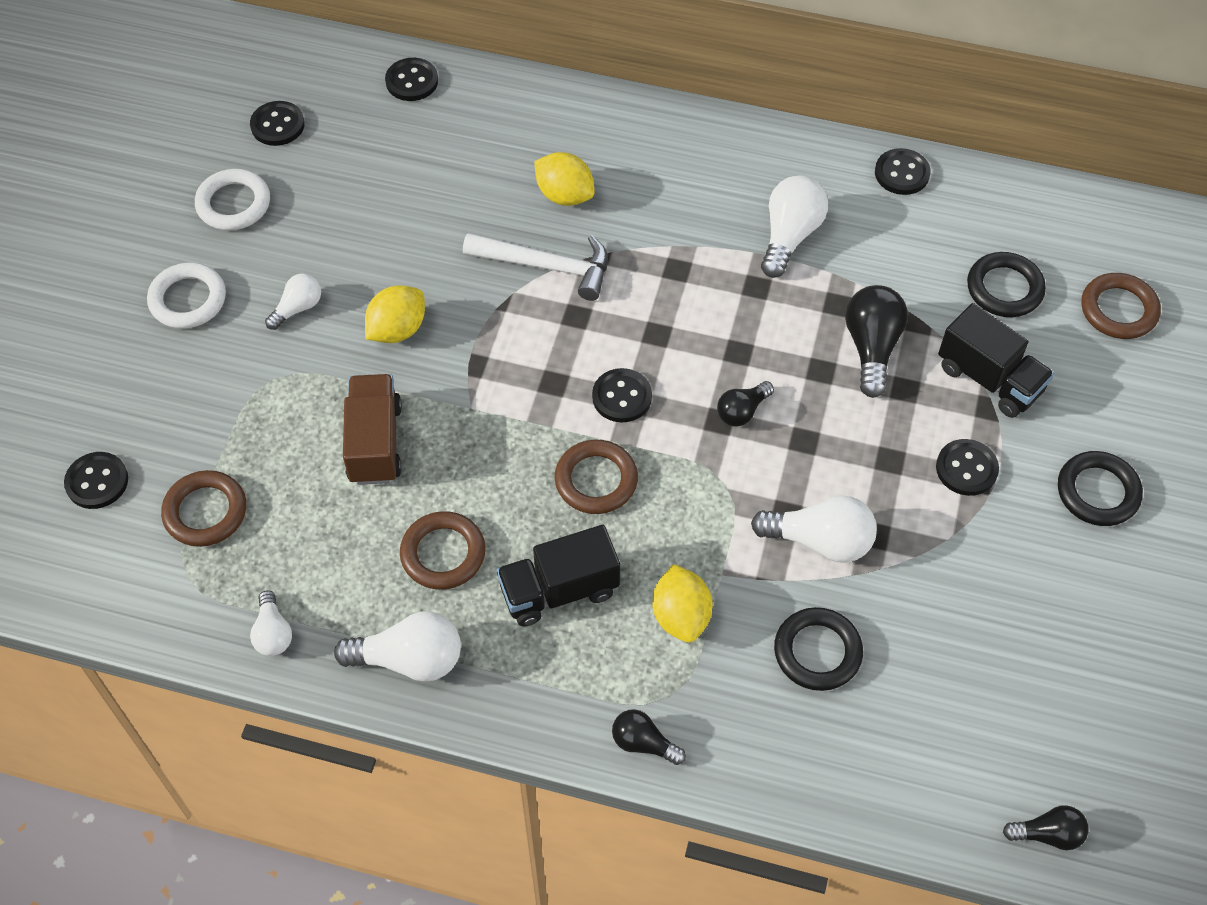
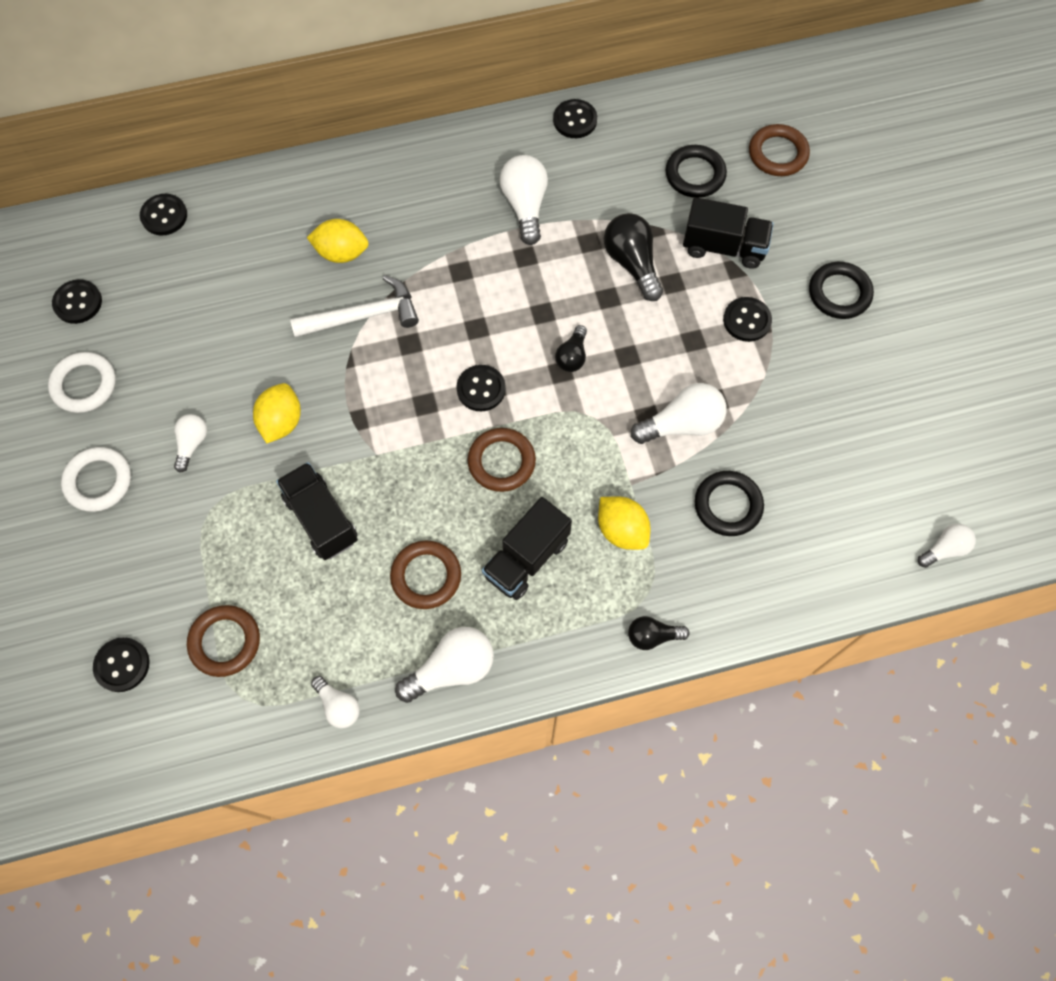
camera: 30 degrees left, 10 degrees up
brown truck [343,374,402,485] -> black truck [276,462,358,560]
black light bulb [1003,805,1088,850] -> white light bulb [918,524,976,568]

